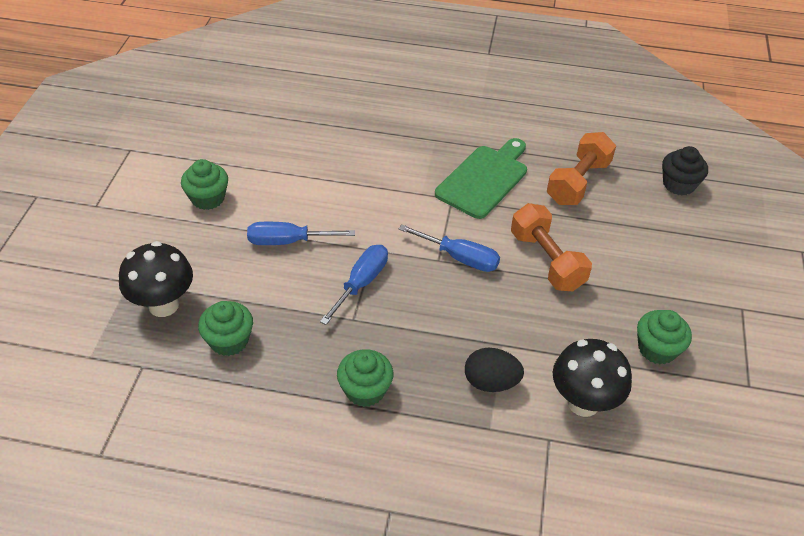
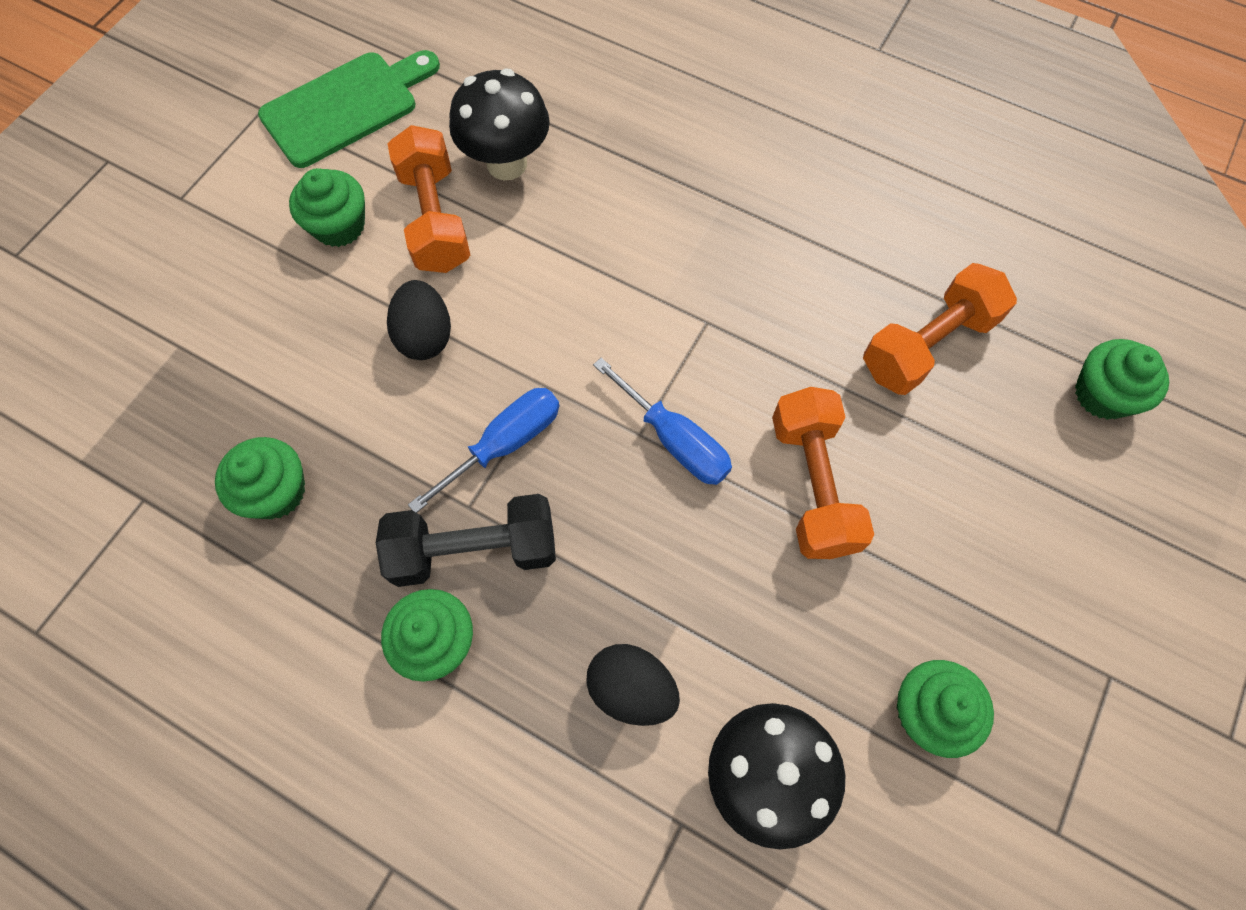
camera: 20 degrees right, 20 degrees up
black mushroom [119,241,193,317] -> black mushroom moved to [449,69,550,180]
blue screwdriver [247,222,355,245] -> black egg [387,280,451,360]
green cutting board [435,138,527,219] -> green cutting board moved to [258,50,440,168]
black cupcake [662,146,708,196] -> green cupcake [1075,339,1169,420]
none -> black dumbbell [376,494,556,587]
none -> orange dumbbell [387,125,470,273]

